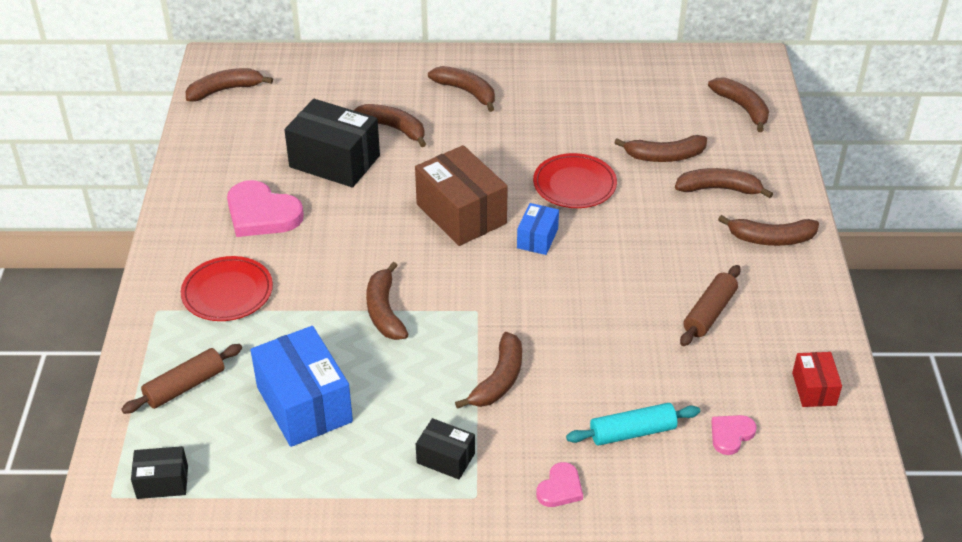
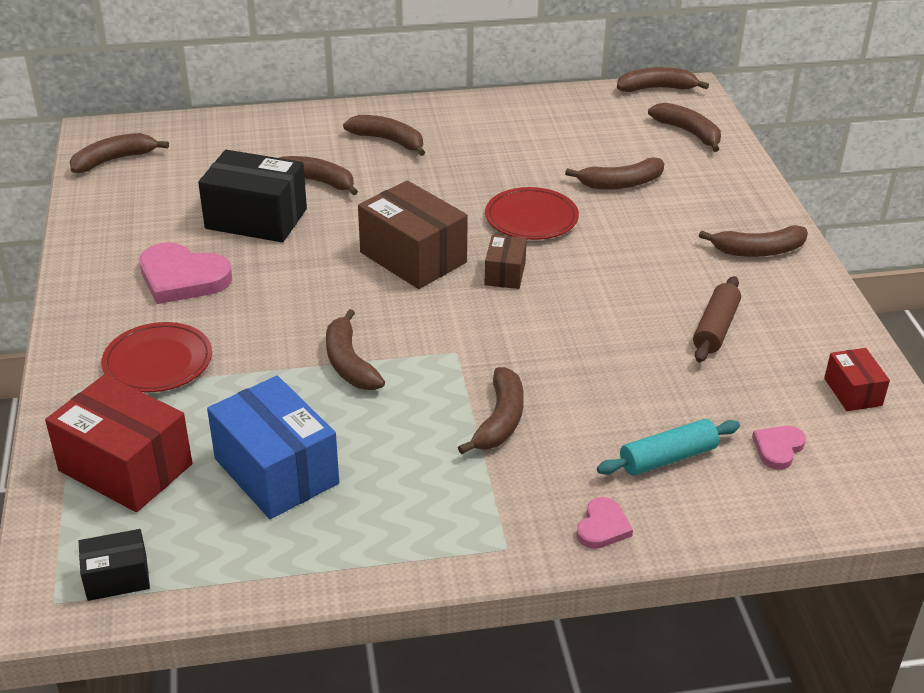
camera: 10 degrees left, 5 degrees down
brown rolling pin [121,344,242,414] -> red box [45,374,192,512]
black box [416,418,475,479] -> none
blue box [517,203,559,255] -> brown box [485,235,527,289]
brown banana [675,168,773,198] -> brown banana moved to [617,67,709,92]

